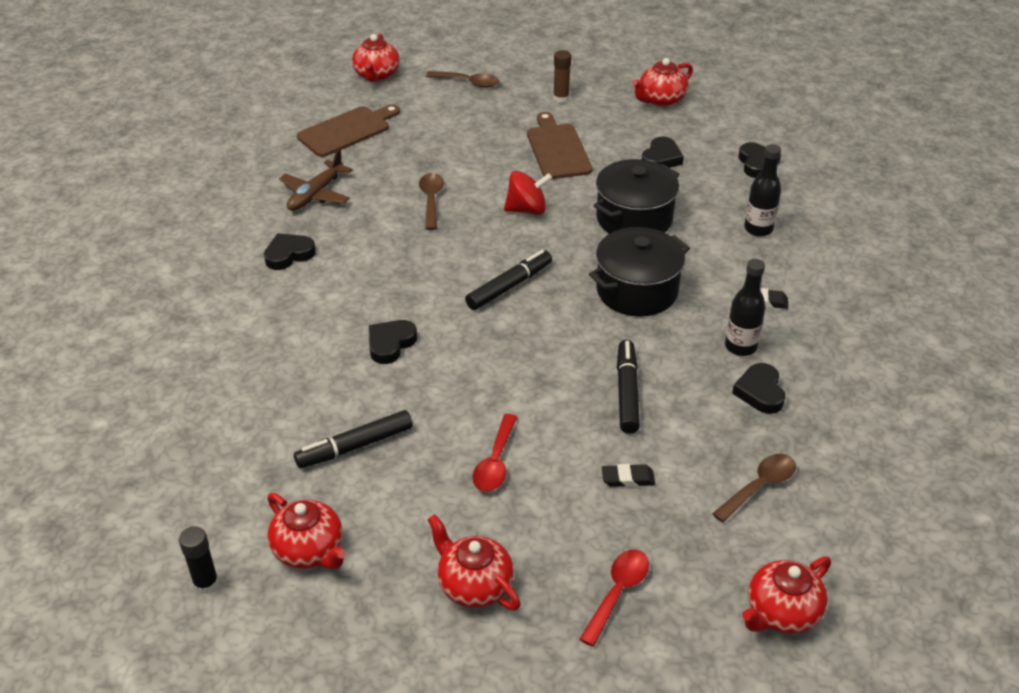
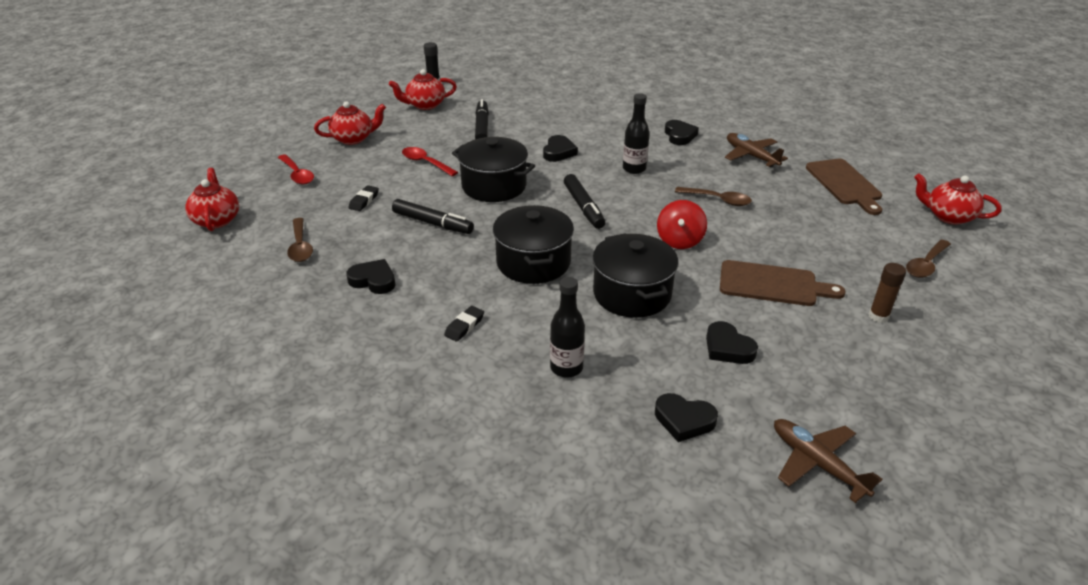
camera: 115 degrees right, 5 degrees down
black heart [369,320,417,364] -> black heart turned 45 degrees clockwise [543,135,578,162]
red teapot [632,58,693,107] -> none
black bottle [725,259,766,356] -> black bottle moved to [623,93,650,174]
none -> black pot [452,137,535,202]
none -> brown plane [774,419,883,503]

